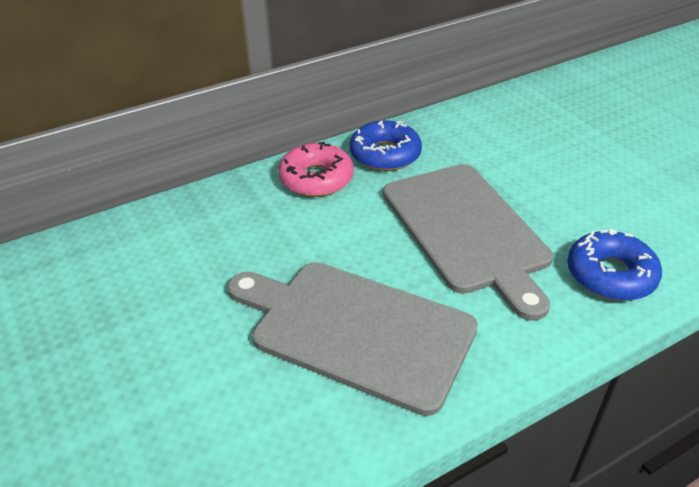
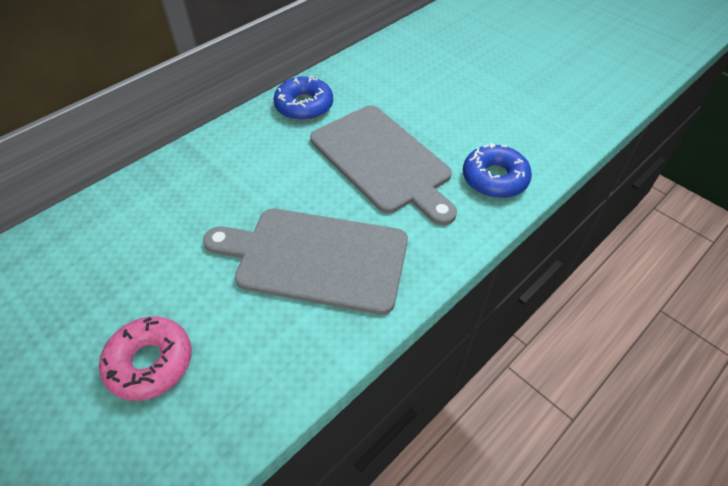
camera: 15 degrees left, 10 degrees up
pink donut [278,142,354,197] -> pink donut moved to [99,316,192,401]

